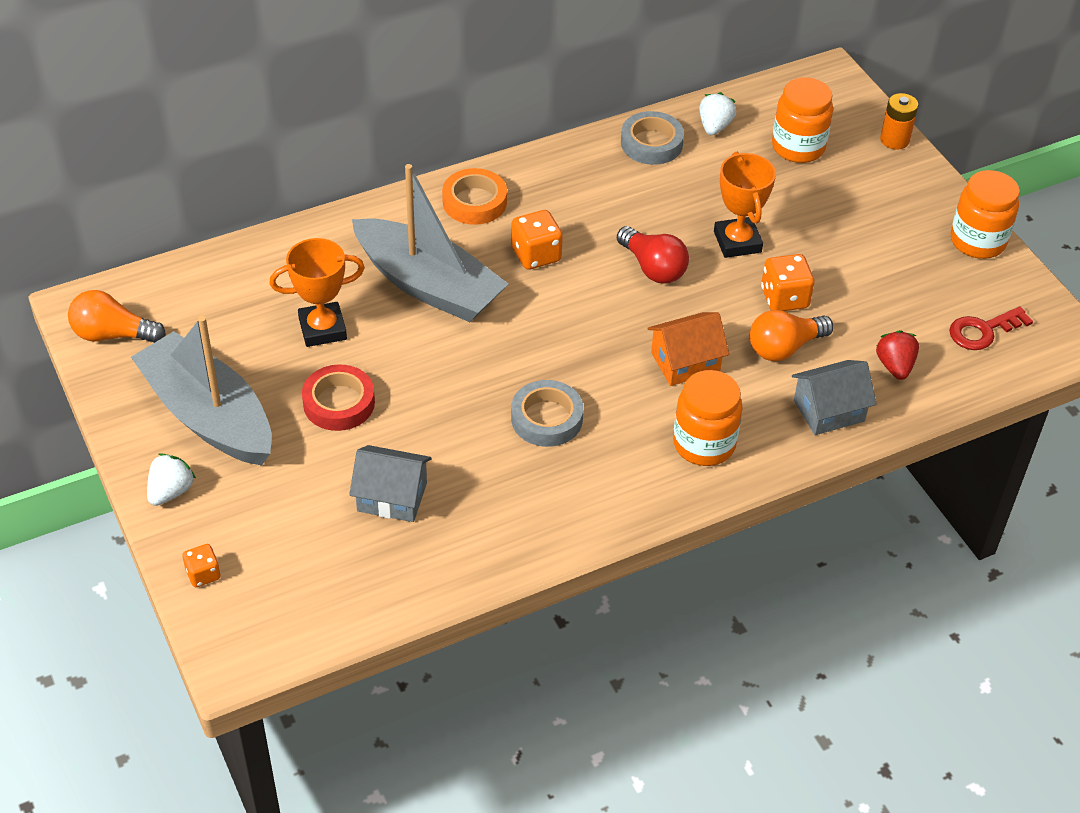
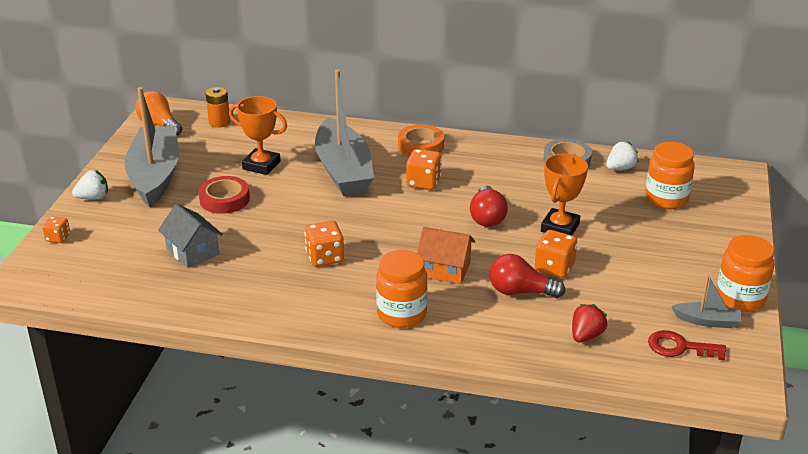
camera: 40 degrees right, 15 degrees down
grey tape [511,380,584,447] -> orange dice [305,221,344,267]
orange light bulb [750,310,833,361] -> red light bulb [489,254,566,298]
grey house [792,360,877,435] -> none
orange battery [880,93,918,150] -> orange battery moved to [206,87,230,128]
none -> grey boat [671,275,741,328]

